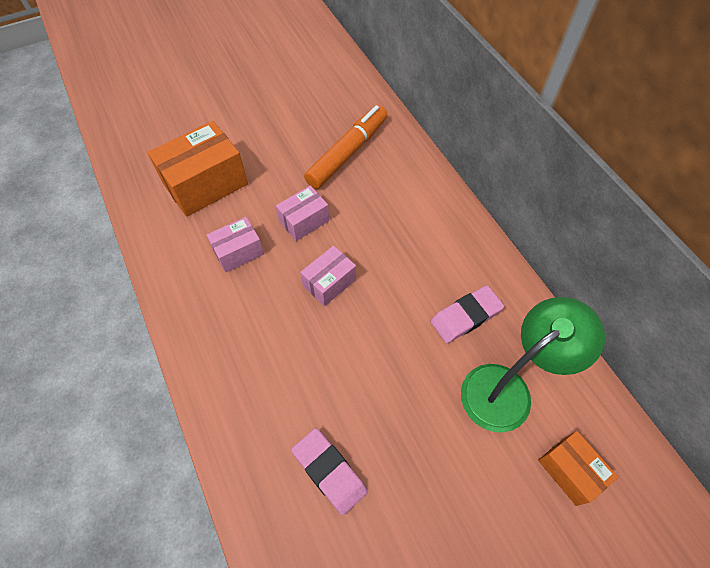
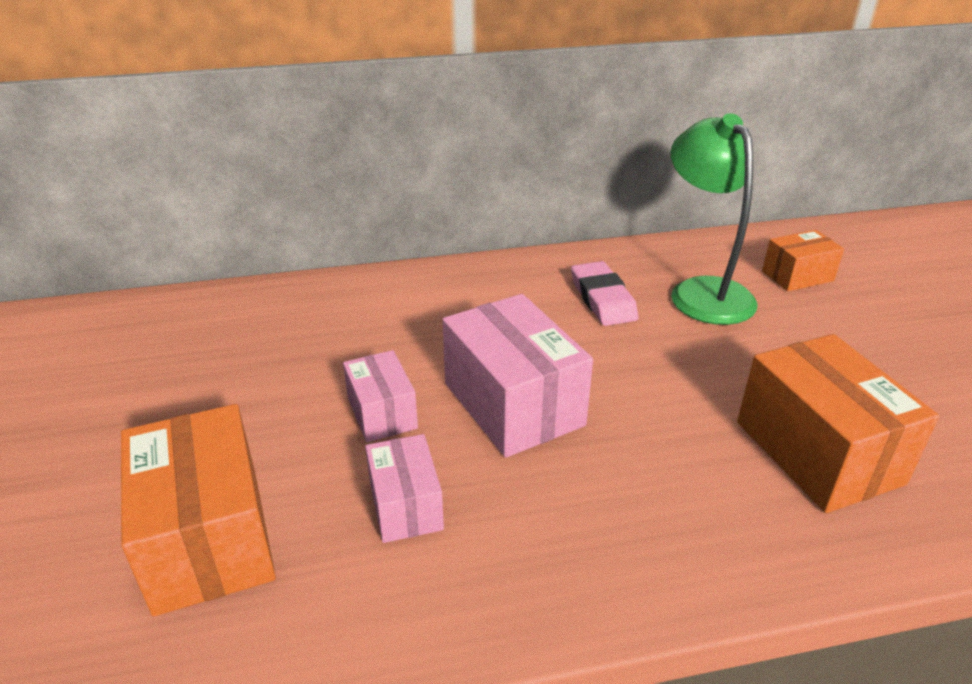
camera: 75 degrees left, 25 degrees down
pink eraser [291,428,368,515] -> orange box [737,334,939,513]
pink box [300,246,356,306] -> pink box [443,294,593,458], size x1.78
orange marker [304,105,387,189] -> none

